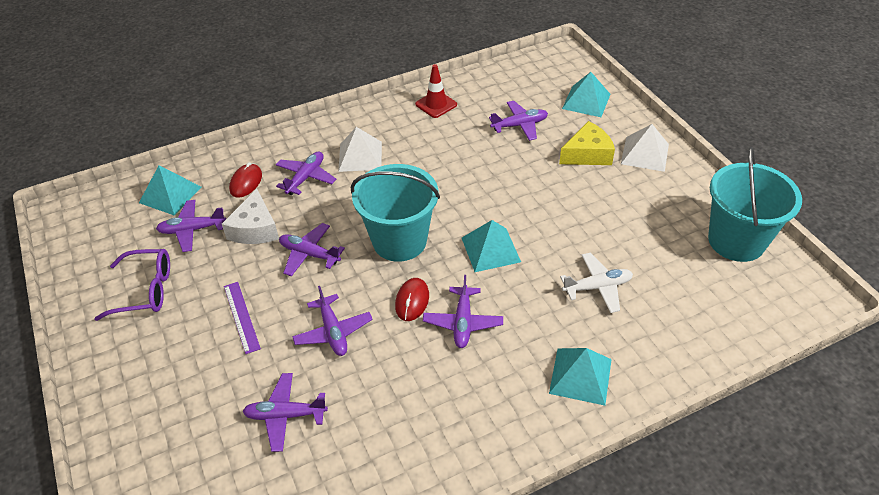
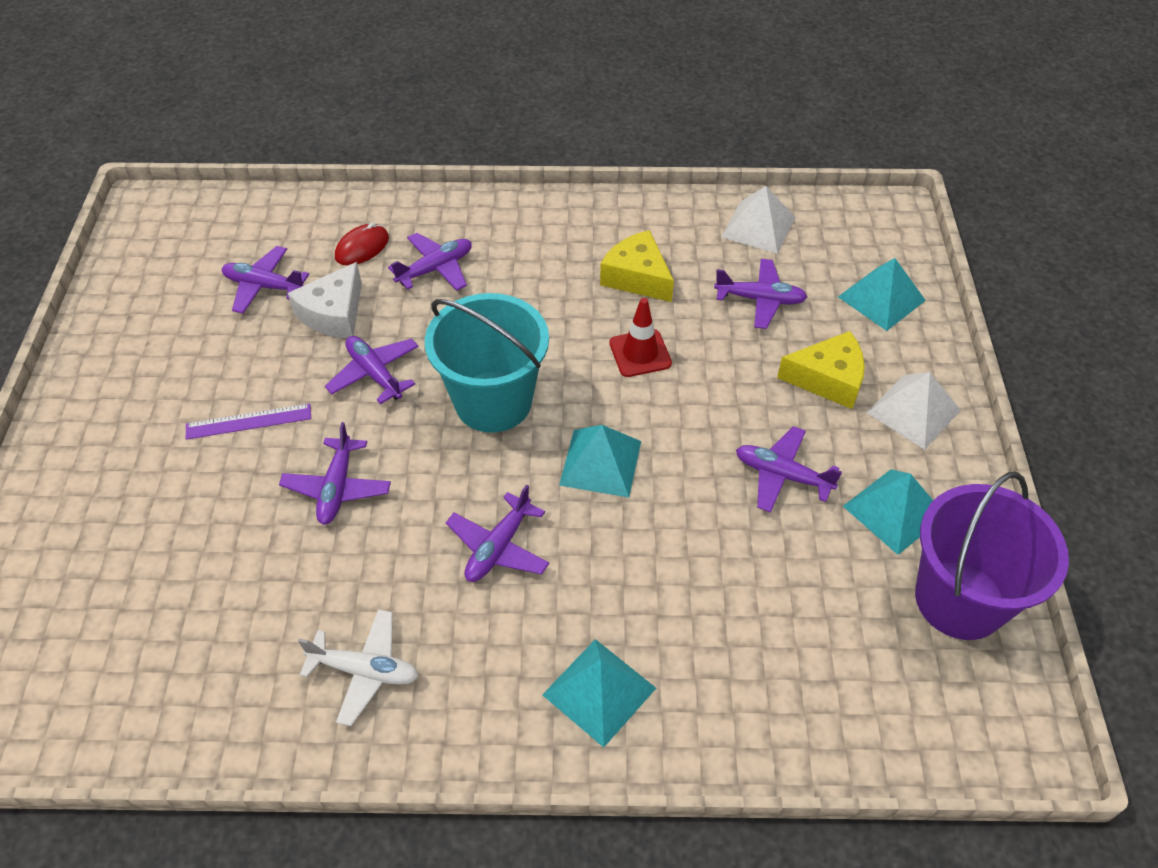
camera: 25 degrees right, 5 degrees up
purple glasses [94,249,170,321] -> none
turquoise pyramid [139,166,201,216] -> turquoise pyramid moved to [843,469,933,555]
purple ruler [224,282,261,354] -> purple ruler turned 75 degrees clockwise [186,403,311,440]
purple plane [243,373,328,452] -> purple plane moved to [736,426,842,513]
white pyramid [338,127,382,172] -> white pyramid moved to [721,186,795,254]
red mouse [395,278,429,321] -> none
red traffic cone [415,64,457,118] -> red traffic cone moved to [609,298,672,377]
white plane [560,253,633,313] -> white plane moved to [298,609,419,726]
turquoise bucket [708,147,802,262] -> purple bucket [915,472,1069,640]
none -> yellow cheese [600,230,674,302]

